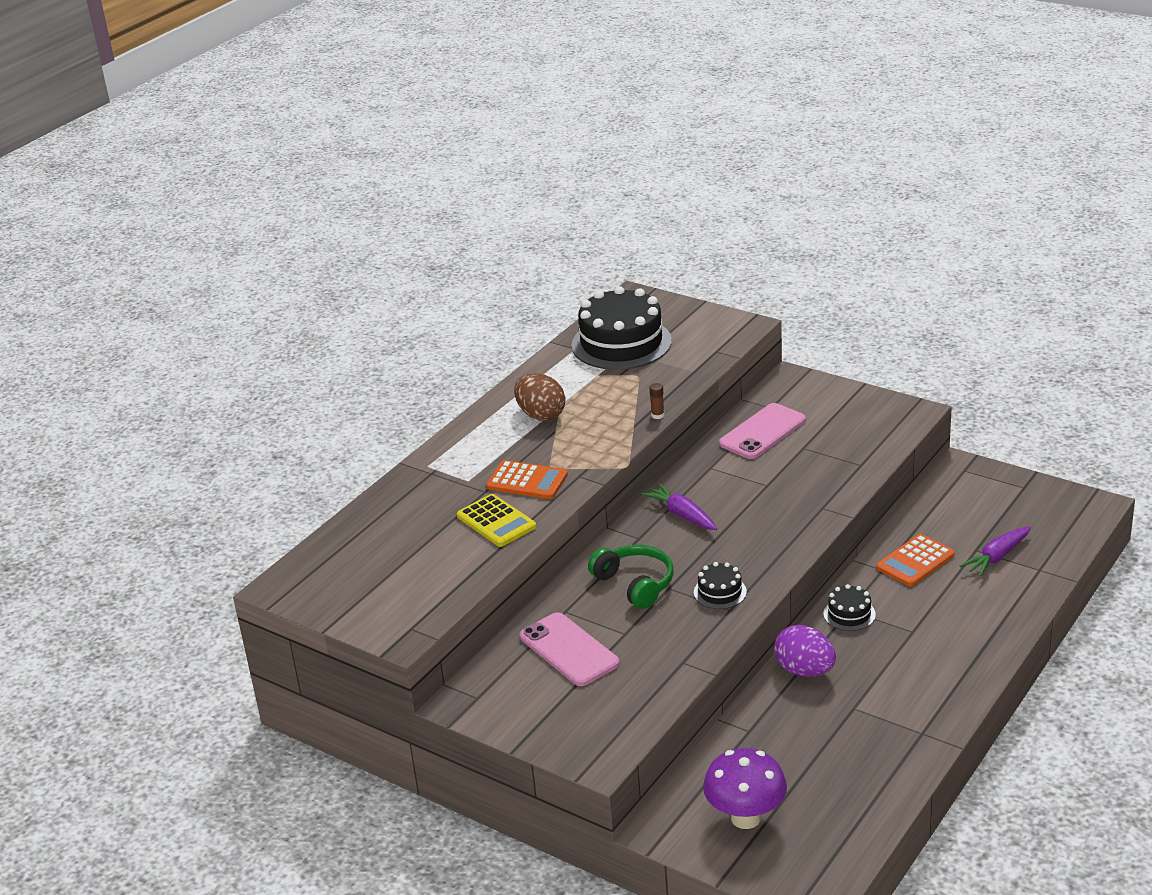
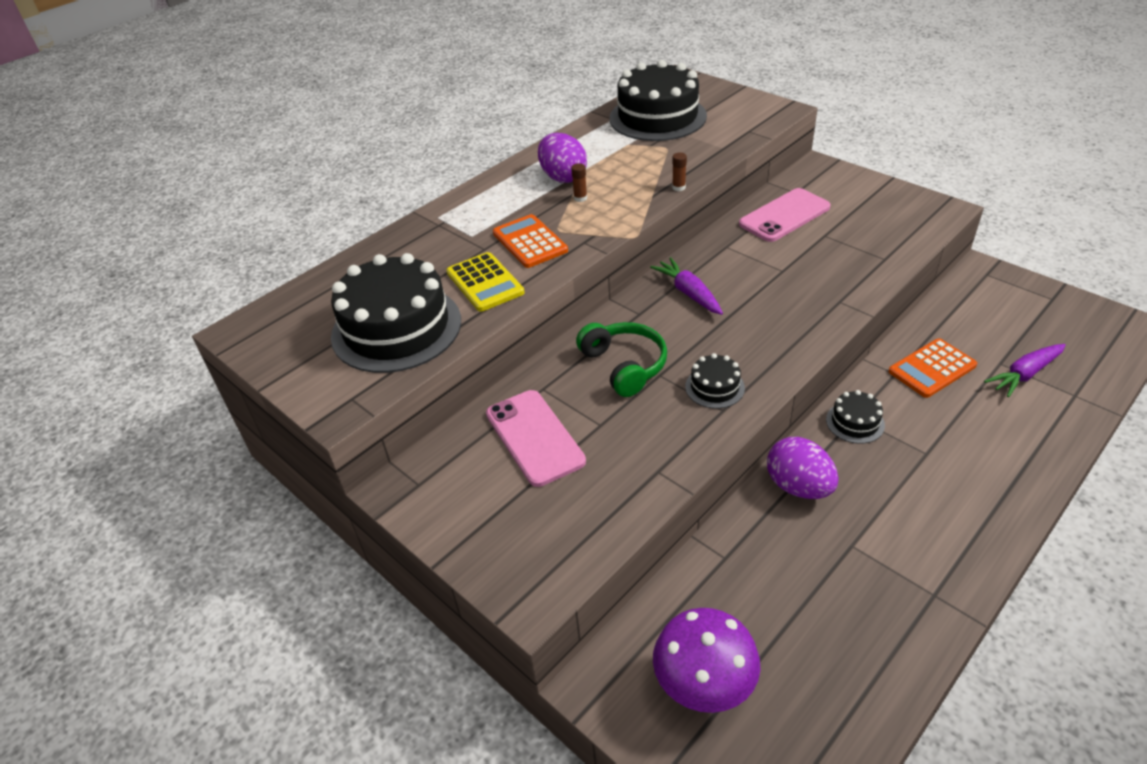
camera: 10 degrees right, 10 degrees up
orange calculator [486,460,568,499] -> orange calculator turned 150 degrees counterclockwise [493,214,568,268]
brown egg [514,373,565,421] -> purple egg [538,133,587,183]
none -> black cake [331,253,461,373]
none -> brown glue stick [571,163,587,202]

